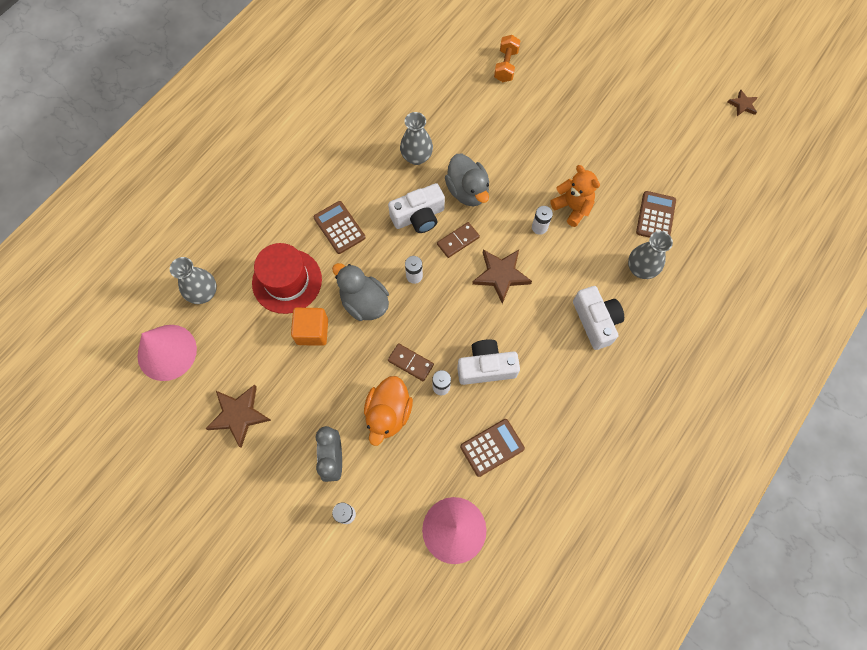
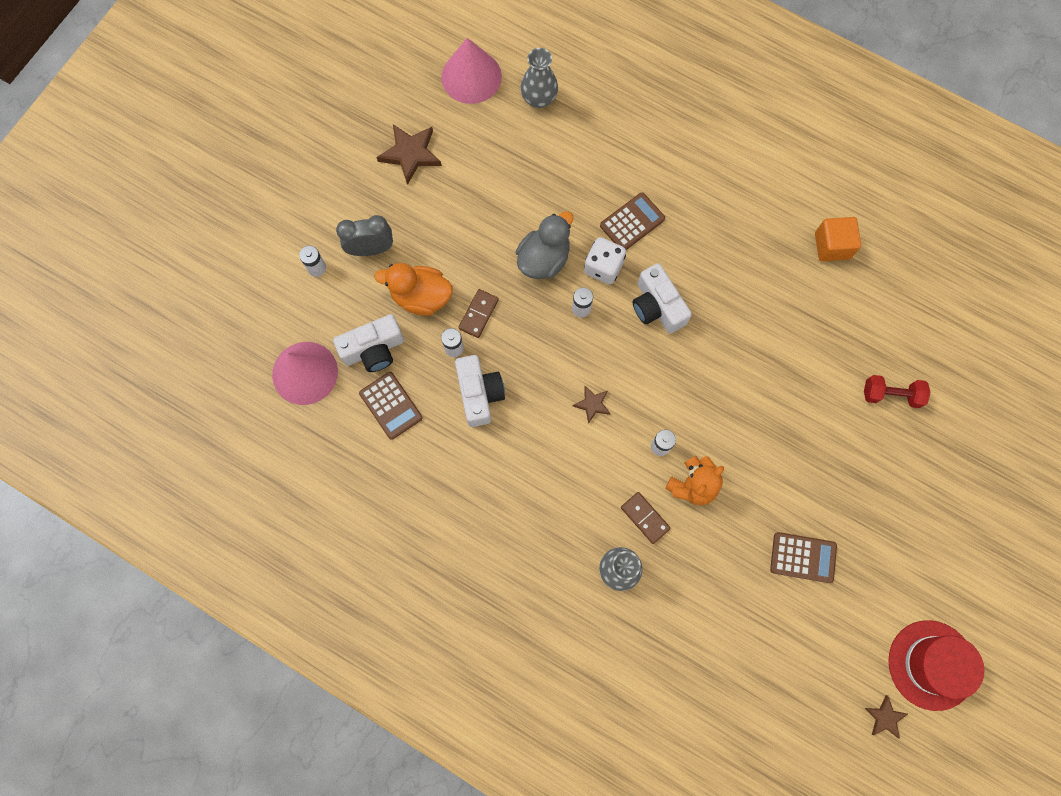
camera: 85 degrees right, 5 degrees up
red hat [252,243,322,314] -> red hat moved to [888,620,984,711]
orange cube [291,308,328,346] -> orange cube moved to [815,217,861,261]
grey vase [400,112,433,165] -> none
brown domino [437,222,480,258] -> brown domino moved to [621,492,671,544]
grey duck [445,154,489,206] -> none
brown star [472,250,532,304] -> brown star [573,386,611,424], size x0.56
orange dumbbell [494,35,520,82] -> red dumbbell [864,375,930,408]
white camera [573,286,624,350] -> white camera moved to [333,314,404,372]
brown calculator [636,191,676,238] -> brown calculator moved to [770,532,837,583]
none -> white dice [584,237,626,284]

